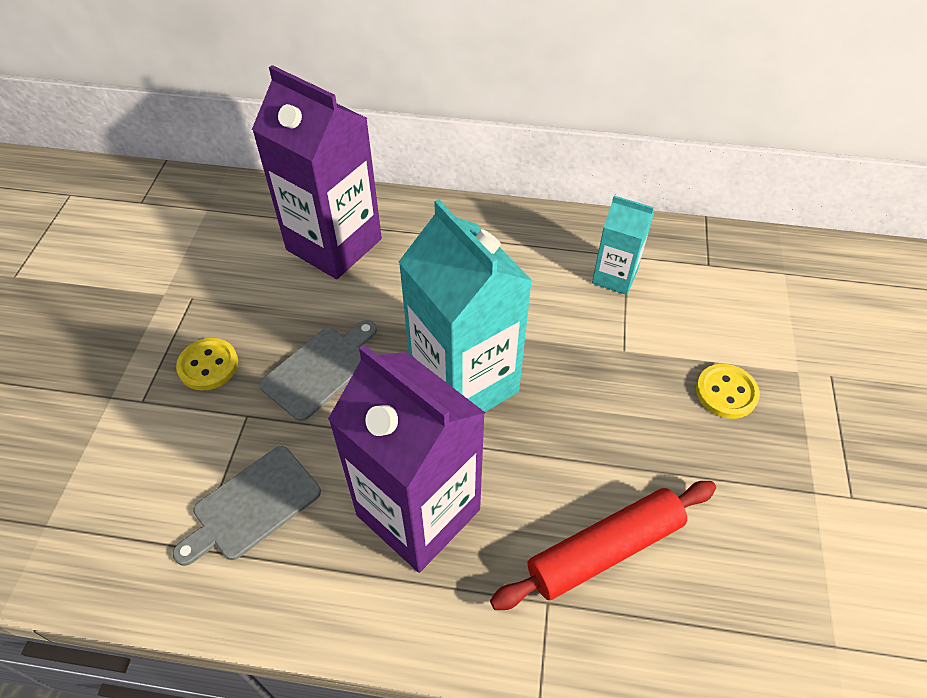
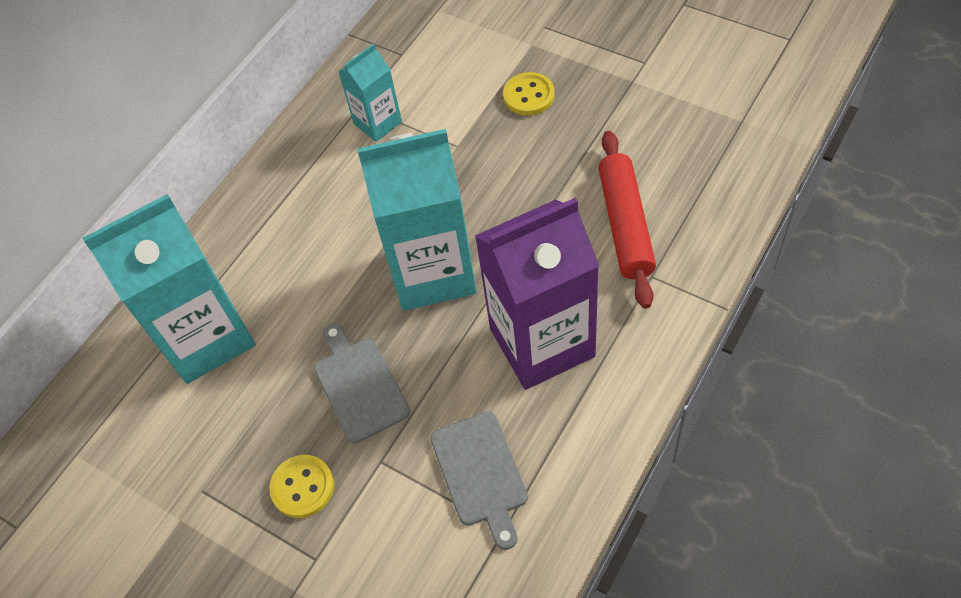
camera: 60 degrees left, 5 degrees up
purple carton [252,65,382,279] -> turquoise carton [82,194,256,384]

